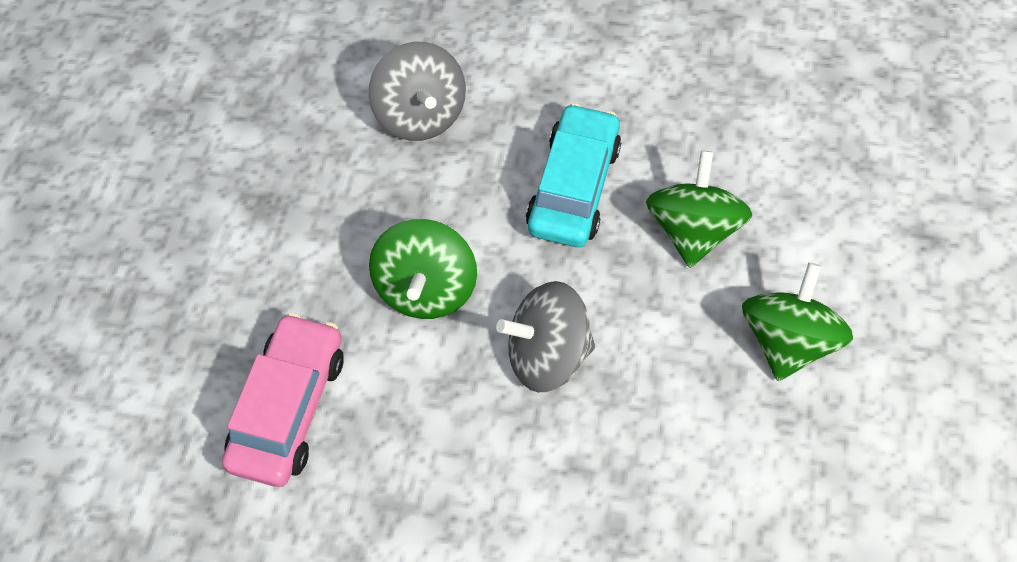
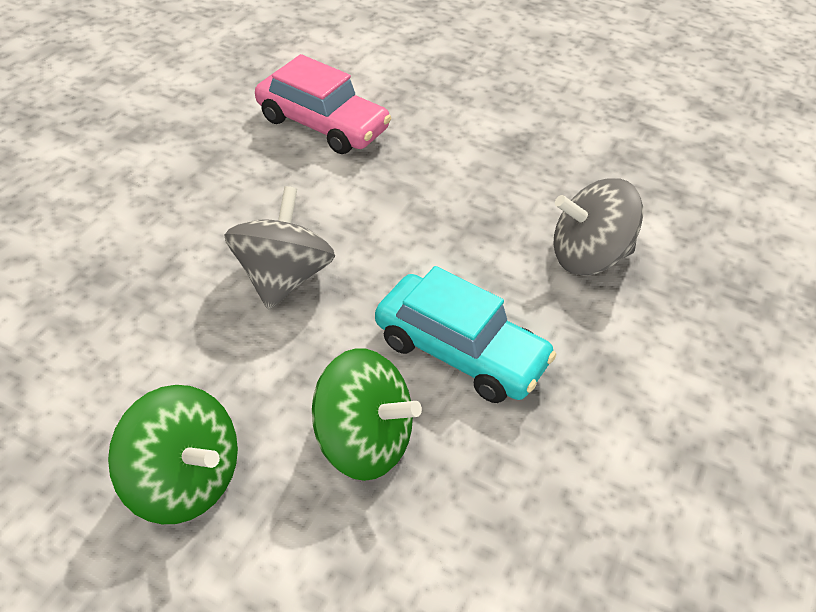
camera: 105 degrees right, 15 degrees down
green spinning top [369,219,477,319] -> none

